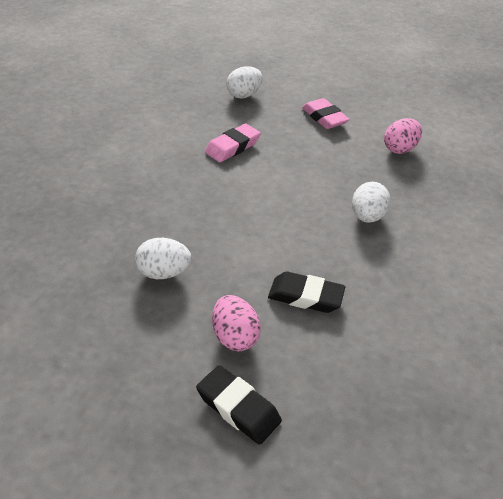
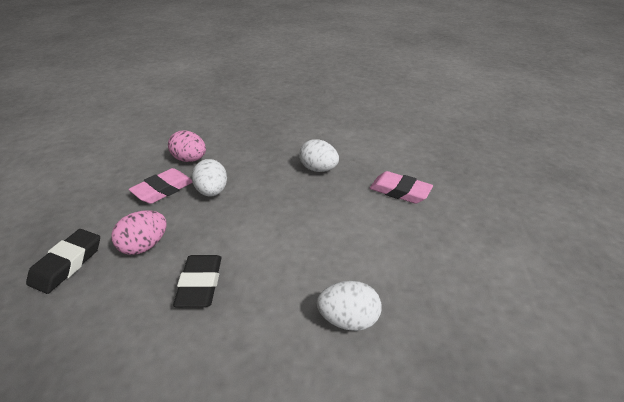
camera: 75 degrees right, 5 degrees down
white egg [226,67,263,99] -> white egg moved to [299,139,339,172]
pink eraser [302,98,350,129] -> pink eraser moved to [129,168,193,204]
pink egg [384,118,422,154] -> pink egg moved to [168,130,206,162]

